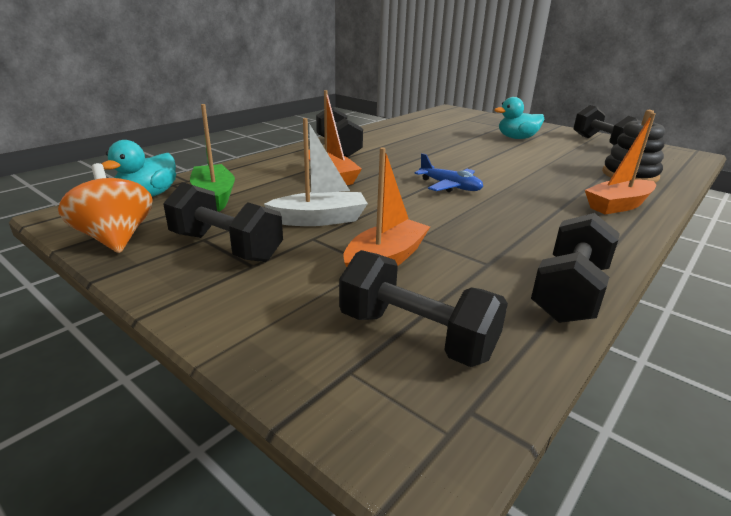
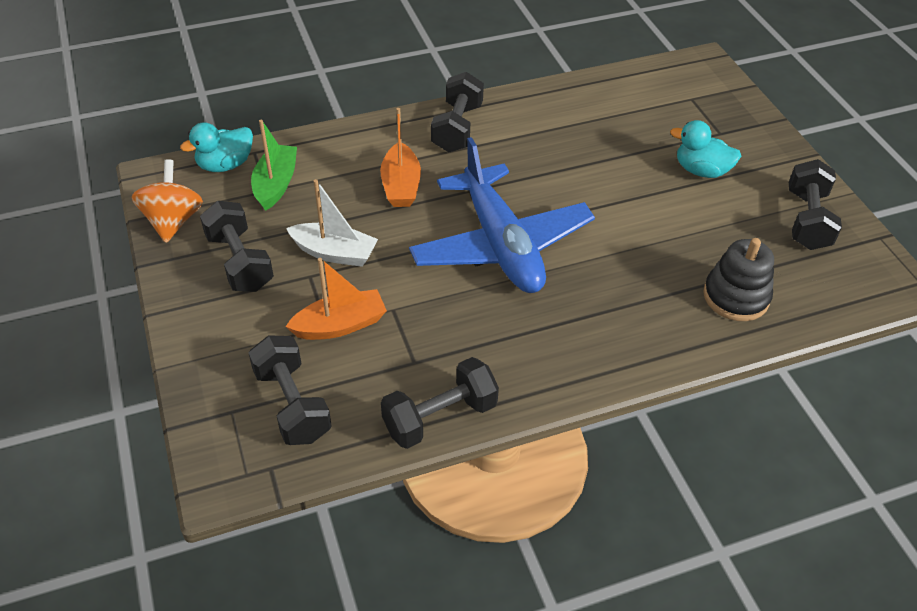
camera: 30 degrees right, 20 degrees up
blue plane [414,153,483,192] -> blue plane [409,137,595,293], size x2.27
orange boat [585,113,656,214] -> none

